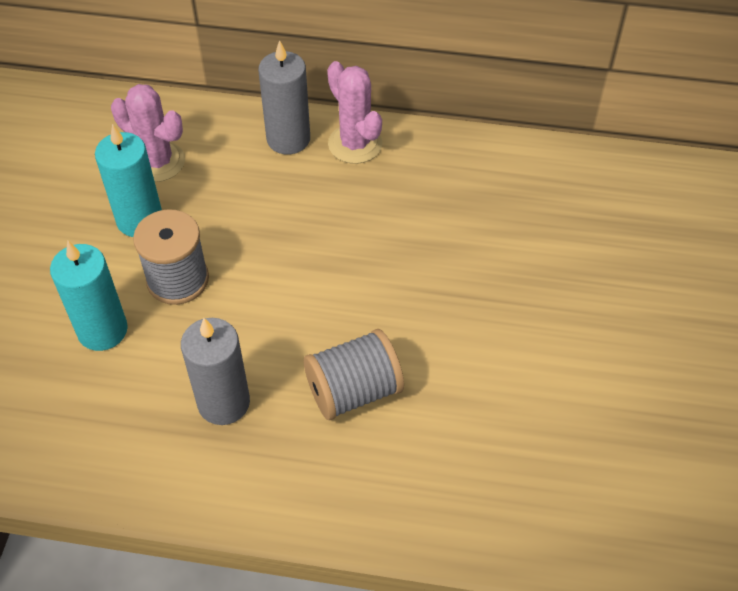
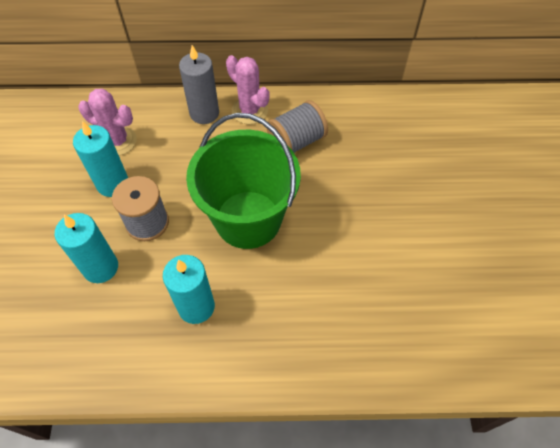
camera: 10 degrees left, 5 degrees up
grey candle [181,318,250,425] -> turquoise candle [163,255,215,324]
grey spool [304,329,404,420] -> grey spool moved to [267,100,328,153]
none -> green bucket [186,113,301,249]

